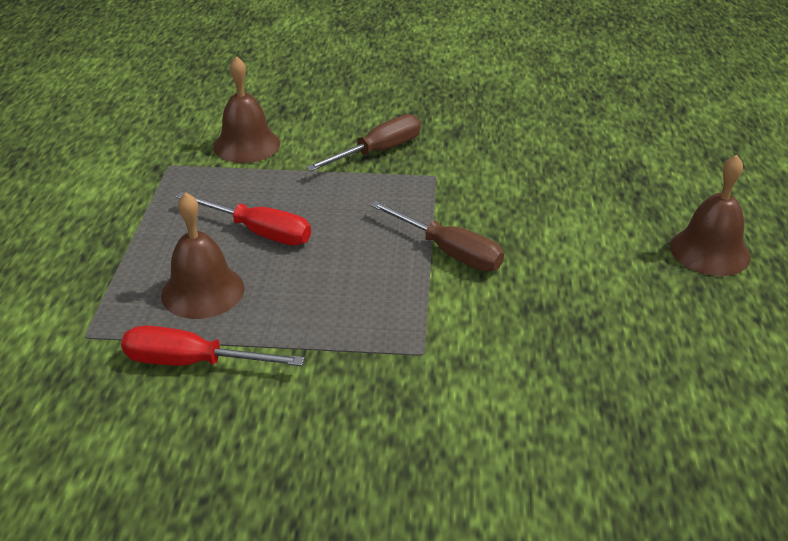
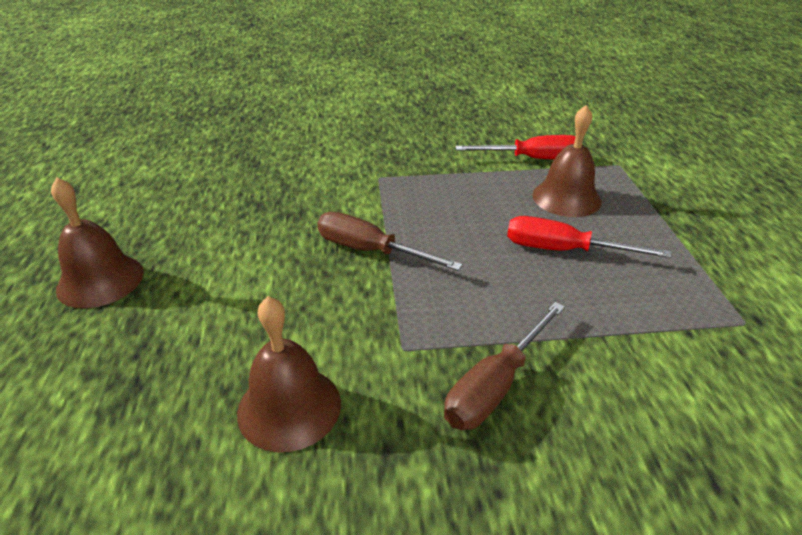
camera: 170 degrees right, 0 degrees up
brown bell [213,56,280,163] -> brown bell moved to [237,296,341,452]

